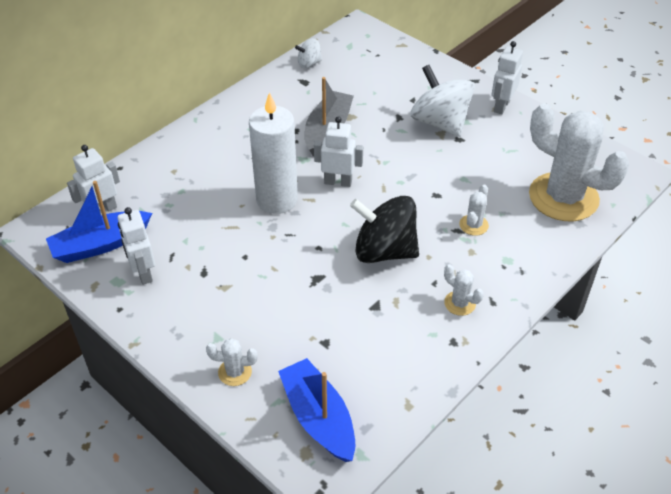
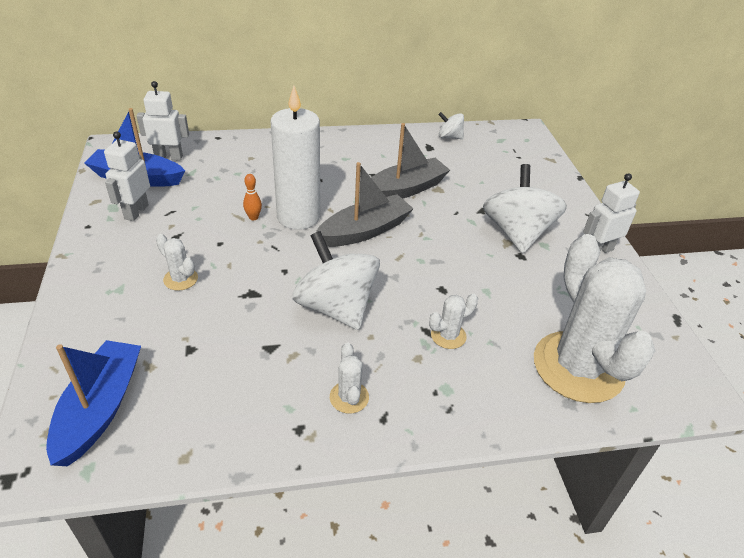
camera: 35 degrees right, 5 degrees down
white cactus [206,338,258,386] -> white cactus moved to [156,234,198,291]
white robot [314,116,363,187] -> grey boat [316,162,413,247]
black spinning top [350,196,419,263] -> white spinning top [292,231,380,330]
none -> orange bowling pin [243,174,262,221]

